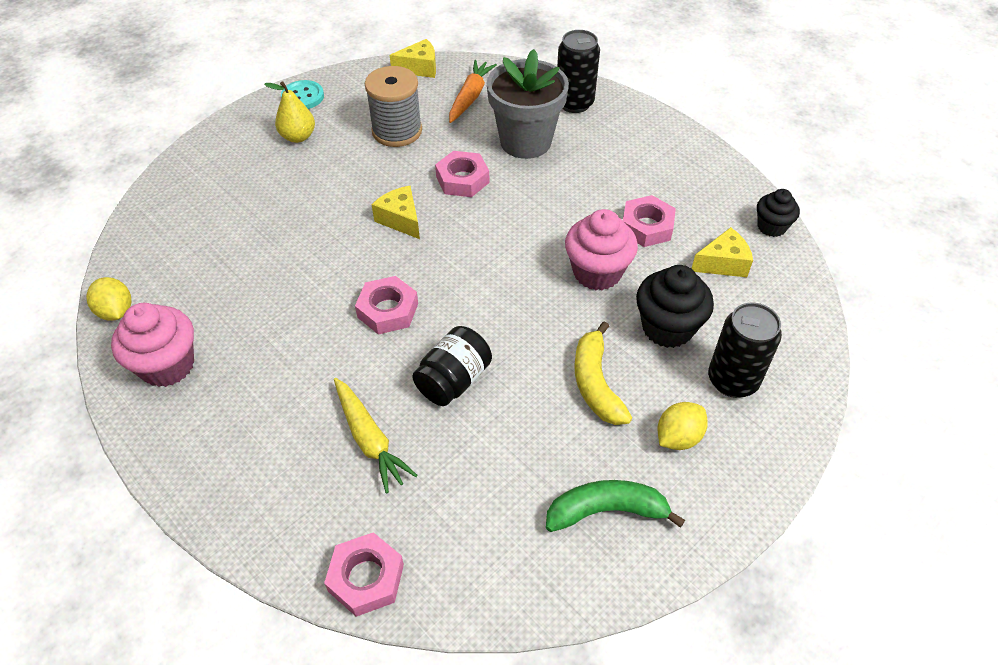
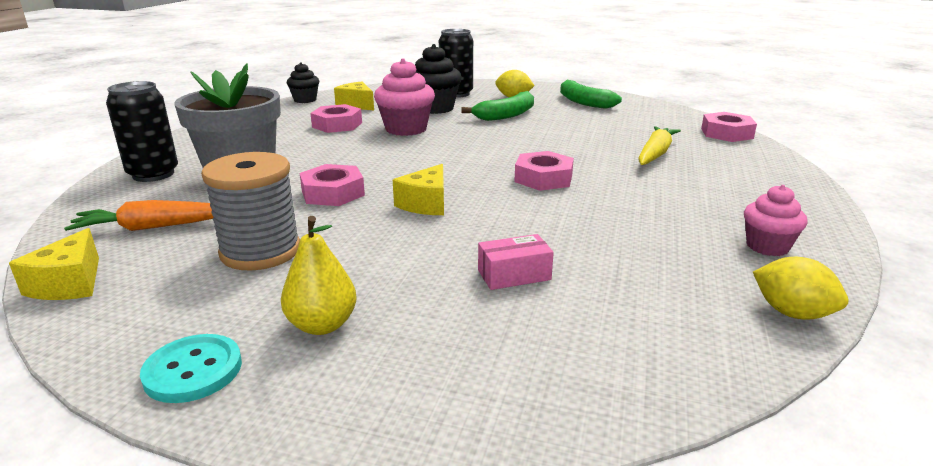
camera: 120 degrees left, 25 degrees down
yellow lemon [86,277,131,321] -> yellow lemon turned 75 degrees counterclockwise [753,257,849,320]
pink cupcake [111,303,194,387] -> pink cupcake [744,185,808,256], size x0.62
yellow cheese [390,39,436,78] -> yellow cheese turned 135 degrees counterclockwise [9,228,99,300]
black jar [412,326,492,406] -> none
yellow banana [574,321,632,425] -> green banana [461,91,534,121]
none -> pink box [478,234,554,290]

